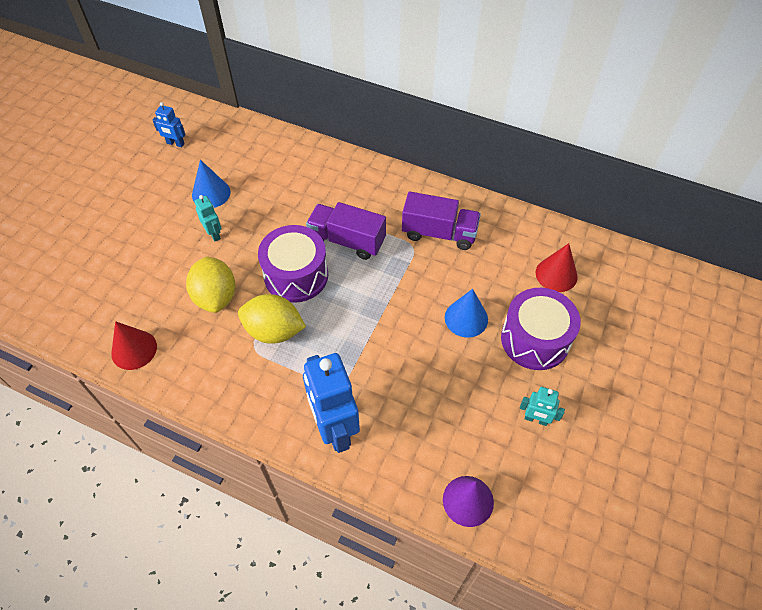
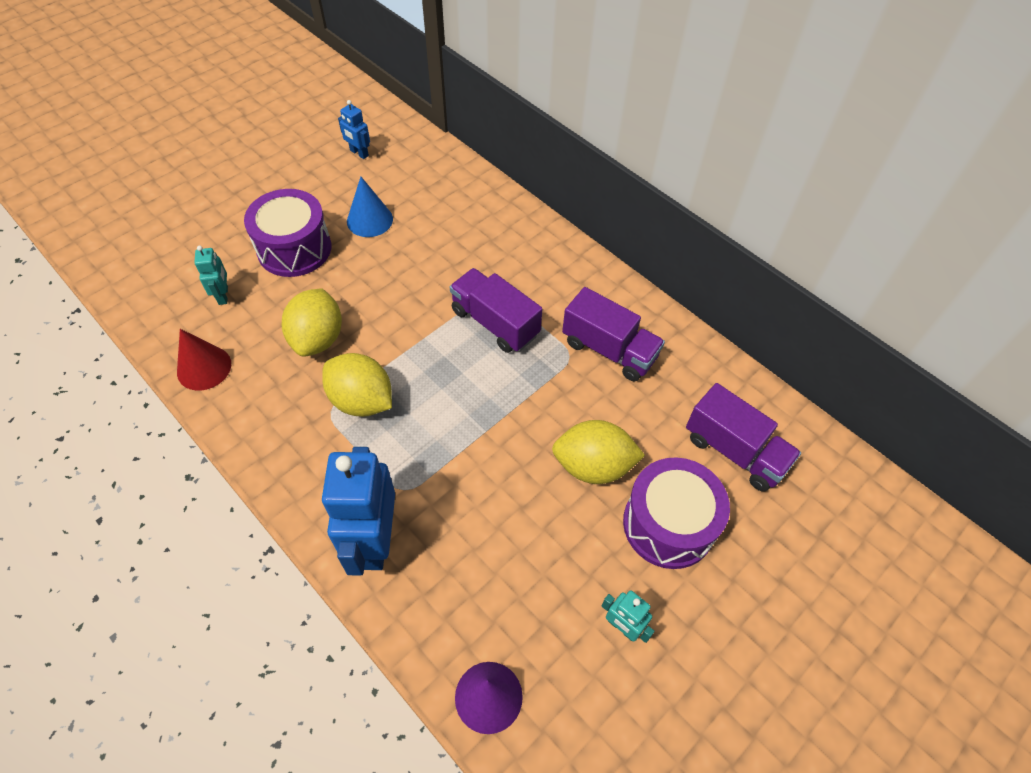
camera: 20 degrees right, 0 degrees up
turquoise robot [194,195,222,241] -> turquoise robot moved to [194,246,228,305]
purple drum [258,225,328,303] -> purple drum moved to [244,189,331,277]
blue cone [445,289,488,338] -> yellow lemon [552,420,645,484]
red cone [536,243,578,292] -> purple truck [686,383,801,492]

